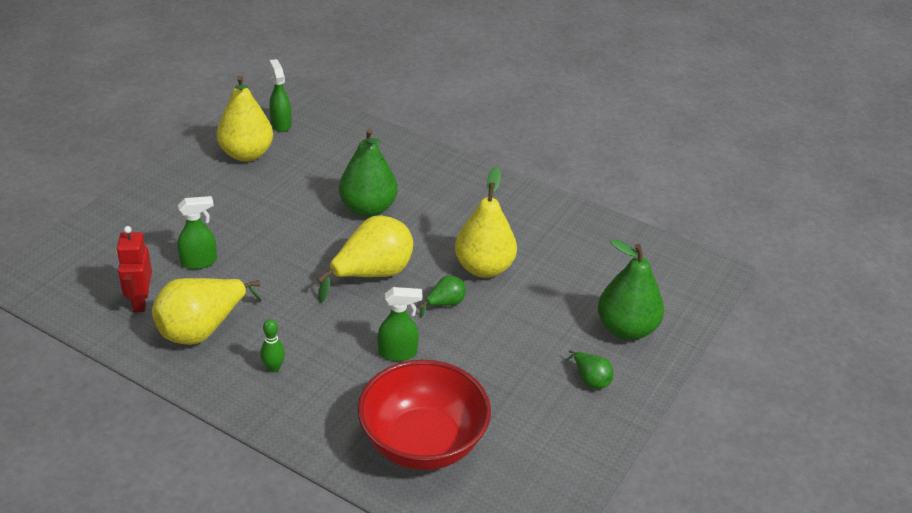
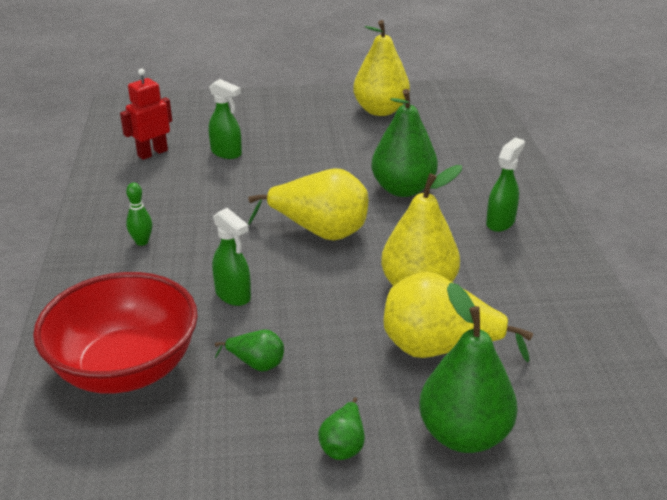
camera: 55 degrees right, 5 degrees down
yellow pear [152,278,262,345] -> yellow pear moved to [384,272,533,362]
green spray bottle [269,59,292,132] -> green spray bottle moved to [486,138,525,232]
green pear [419,276,466,318] -> green pear moved to [215,329,284,372]

